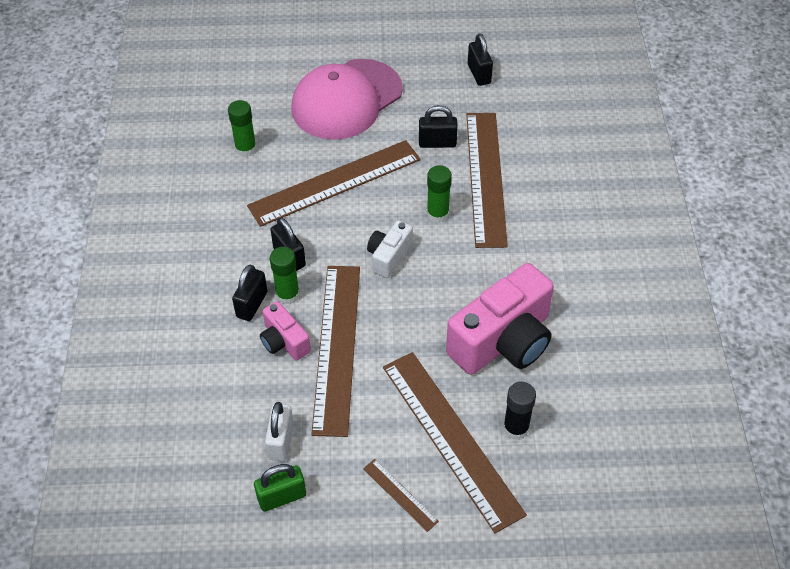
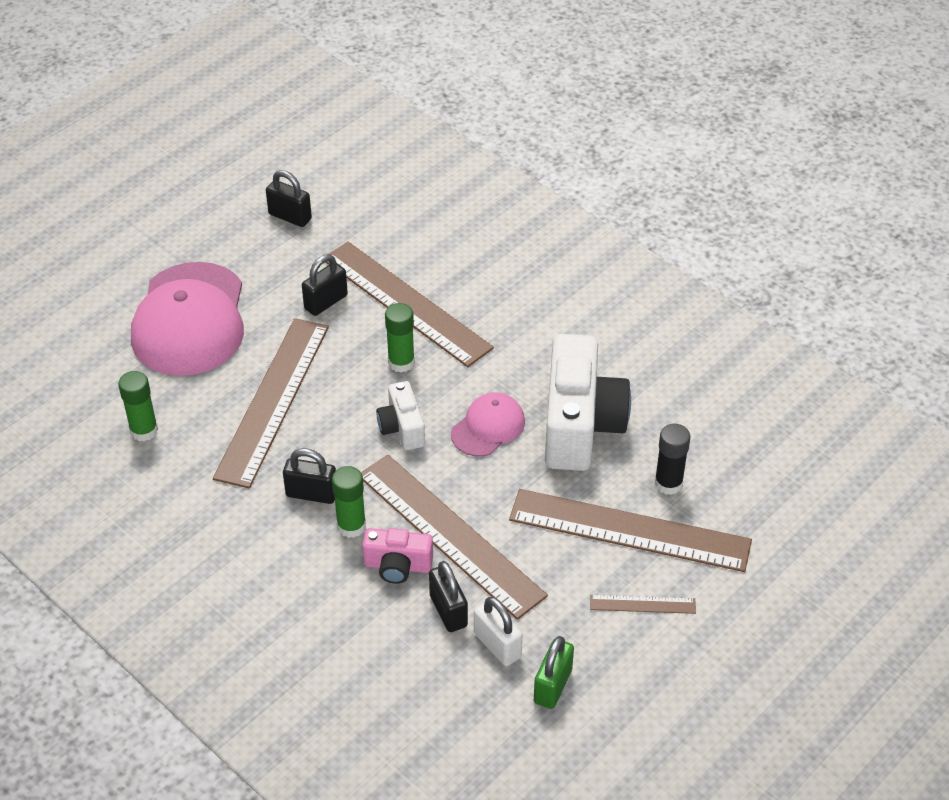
camera: 45 degrees left, 5 degrees down
black padlock [232,265,268,321] -> black padlock moved to [429,561,468,632]
pink camera [446,263,554,375] -> white camera [545,334,631,471]
none -> pink cap [451,392,525,457]

